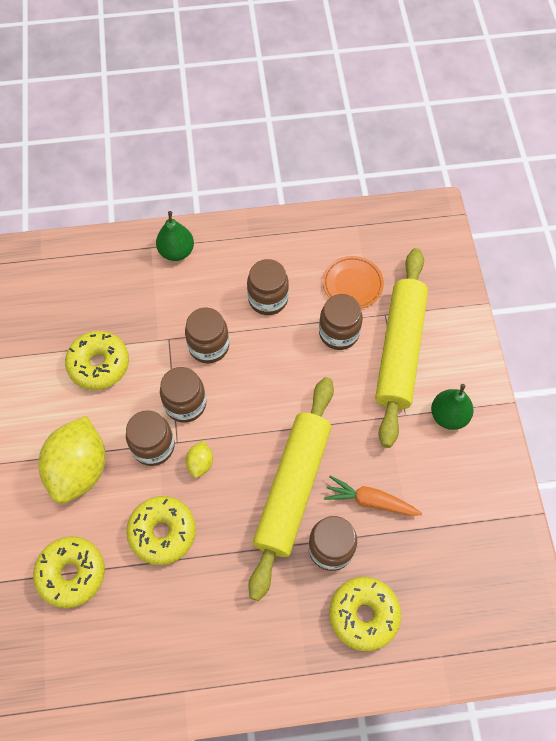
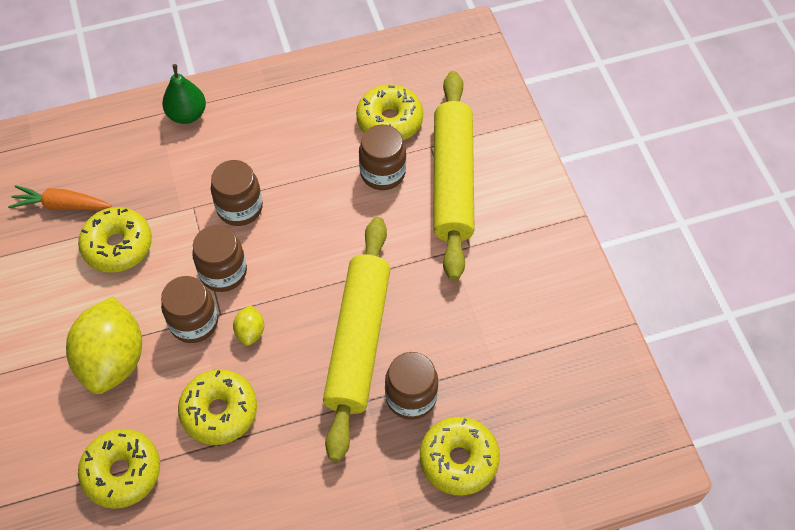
camera: 10 degrees left, 5 degrees down
brown jar [247,259,289,315] -> none
orange plate [323,256,384,309] -> yellow donut [356,84,423,140]
orange carrot [324,475,422,516] -> orange carrot moved to [8,185,111,210]
green pear [431,384,474,430] -> none

